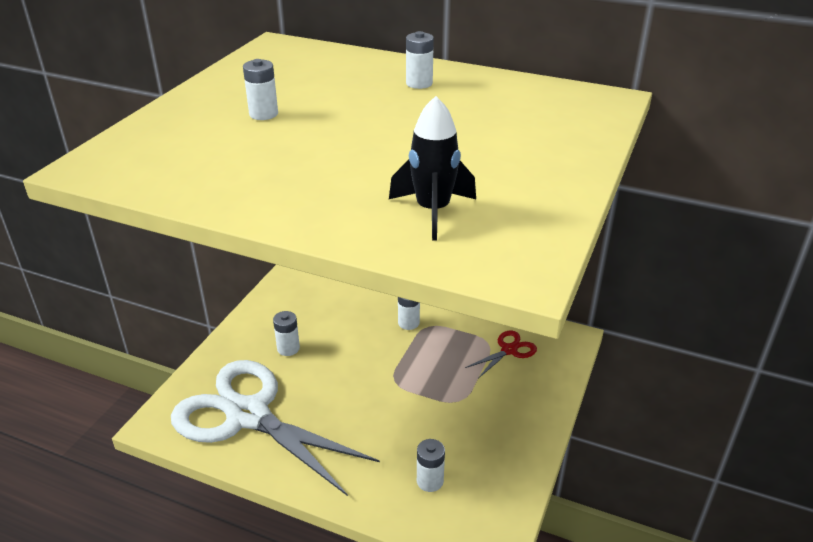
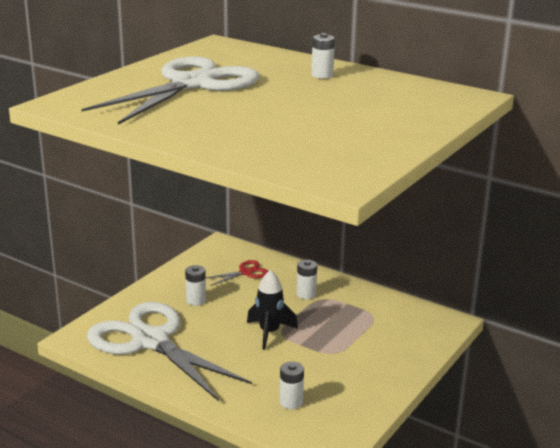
camera: 10 degrees right, 10 degrees down
white battery [243,59,278,120] -> white scissors [82,56,259,125]
black rocket [389,96,476,240] -> black rocket moved to [247,270,298,350]
red scissors [465,331,537,378] -> red scissors moved to [206,260,268,286]

